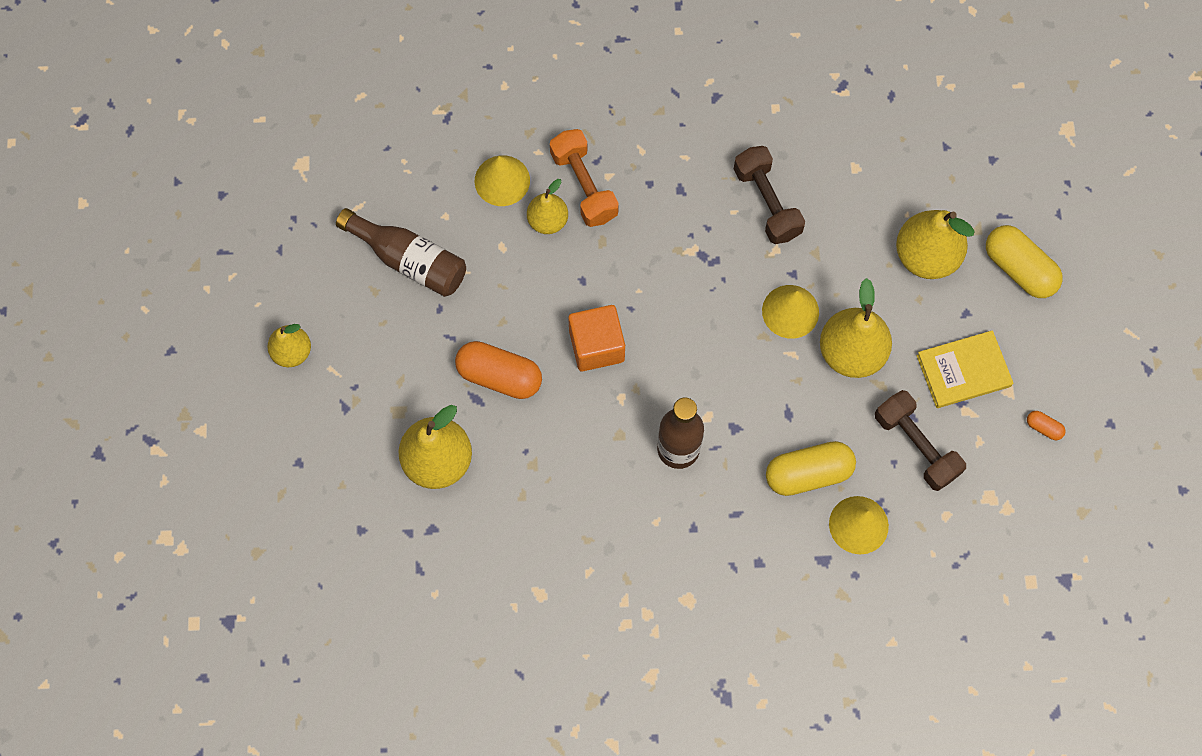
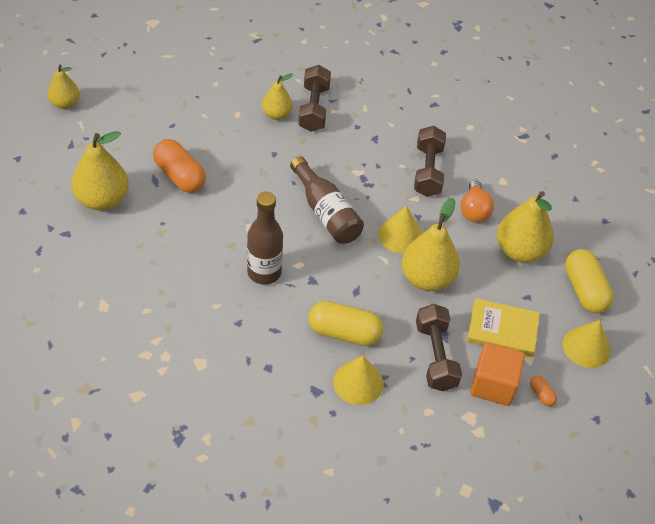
camera: 25 degrees right, 20 degrees down
brown bottle [336,208,466,297] -> brown bottle moved to [290,157,364,244]
yellow cone [475,155,530,206] -> yellow cone moved to [563,320,611,368]
orange dumbbell [550,129,619,227] -> brown dumbbell [298,65,331,132]
orange cube [568,305,625,371] -> orange cube moved to [470,342,525,406]
none -> orange light bulb [461,180,494,222]

